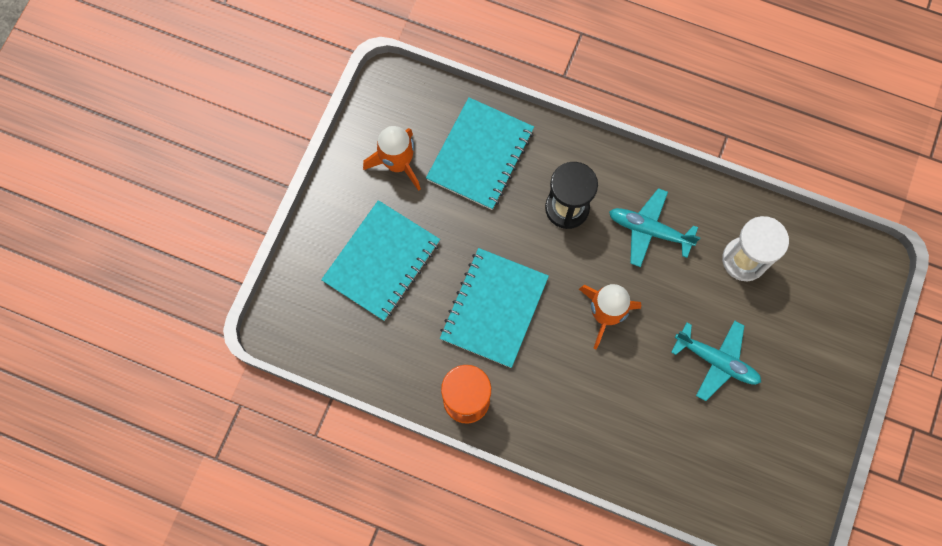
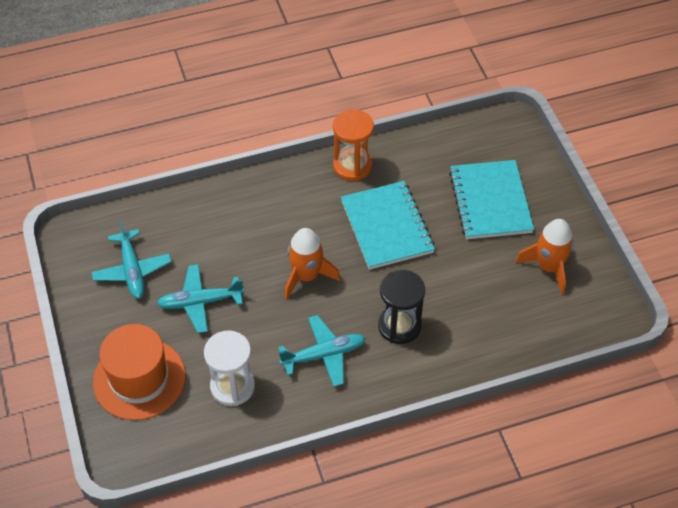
camera: 140 degrees right, 20 degrees down
turquoise notebook [426,97,534,210] -> none
none -> turquoise plane [91,220,171,299]
none -> orange hat [93,324,186,420]

